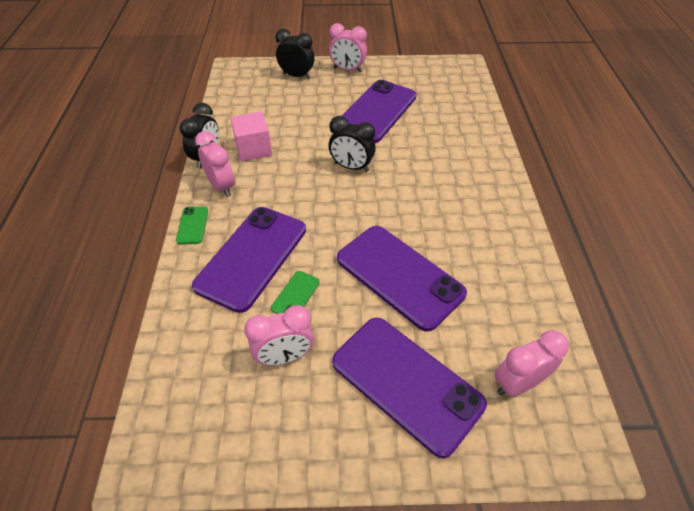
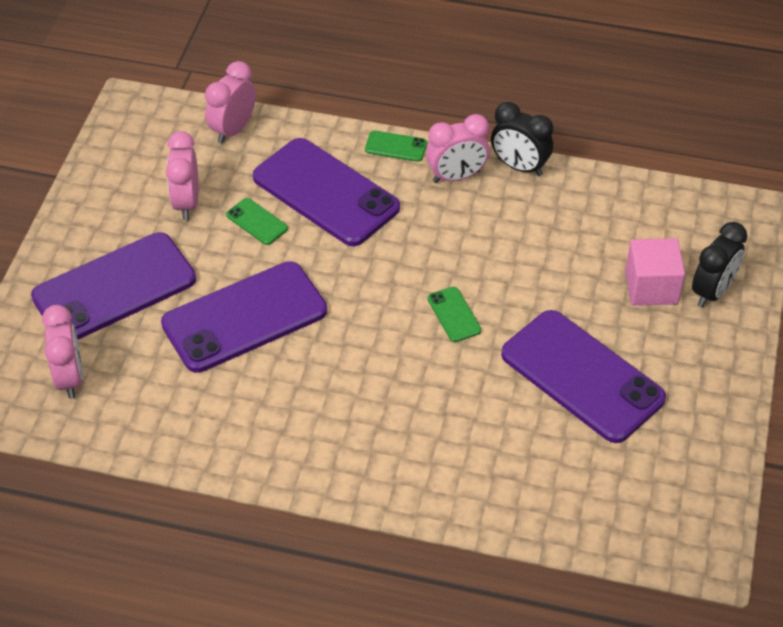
camera: 105 degrees right, 0 degrees up
pink cube [231,112,272,161] -> pink cube moved to [625,238,685,306]
pink clock [329,23,367,72] -> pink clock moved to [205,61,256,144]
black clock [329,116,376,172] -> green phone [428,287,481,342]

